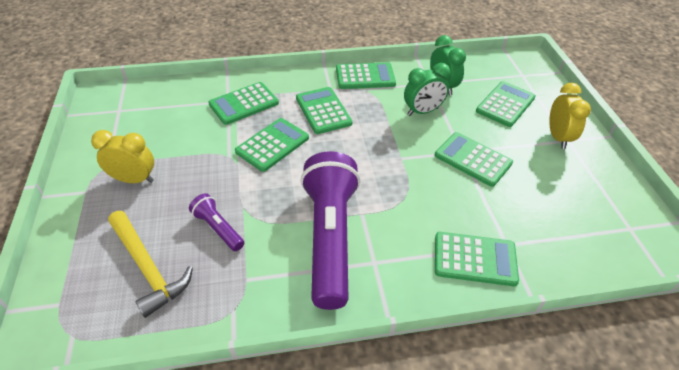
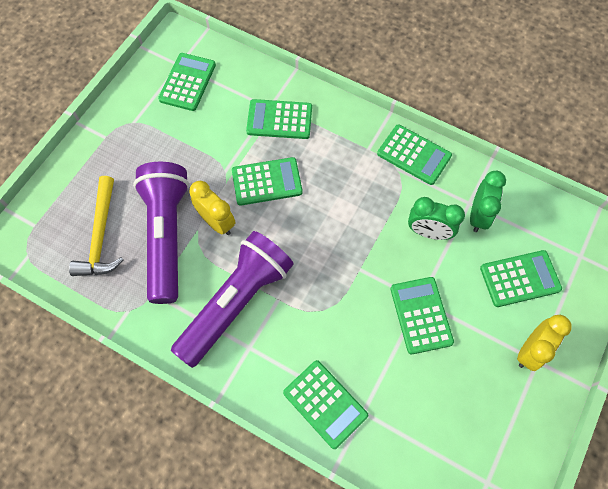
camera: 40 degrees right, 20 degrees up
yellow clock [91,130,154,183] -> yellow clock moved to [189,181,236,235]
purple flashlight [189,193,244,251] -> purple flashlight [133,162,190,304], size x2.22
green calculator [296,87,352,134] -> green calculator moved to [158,53,216,111]

